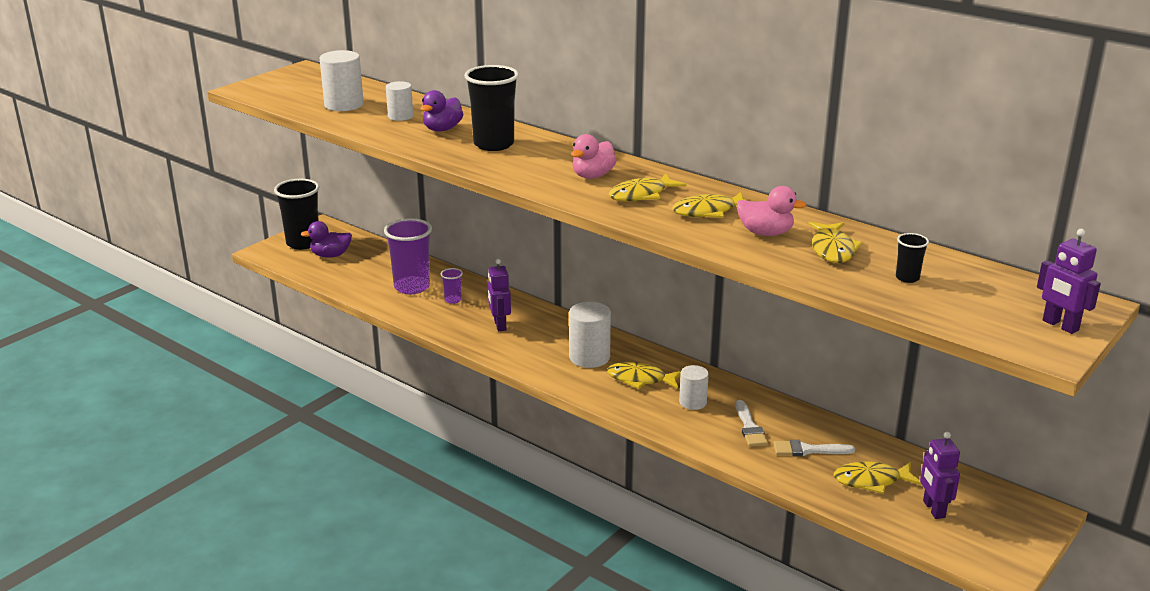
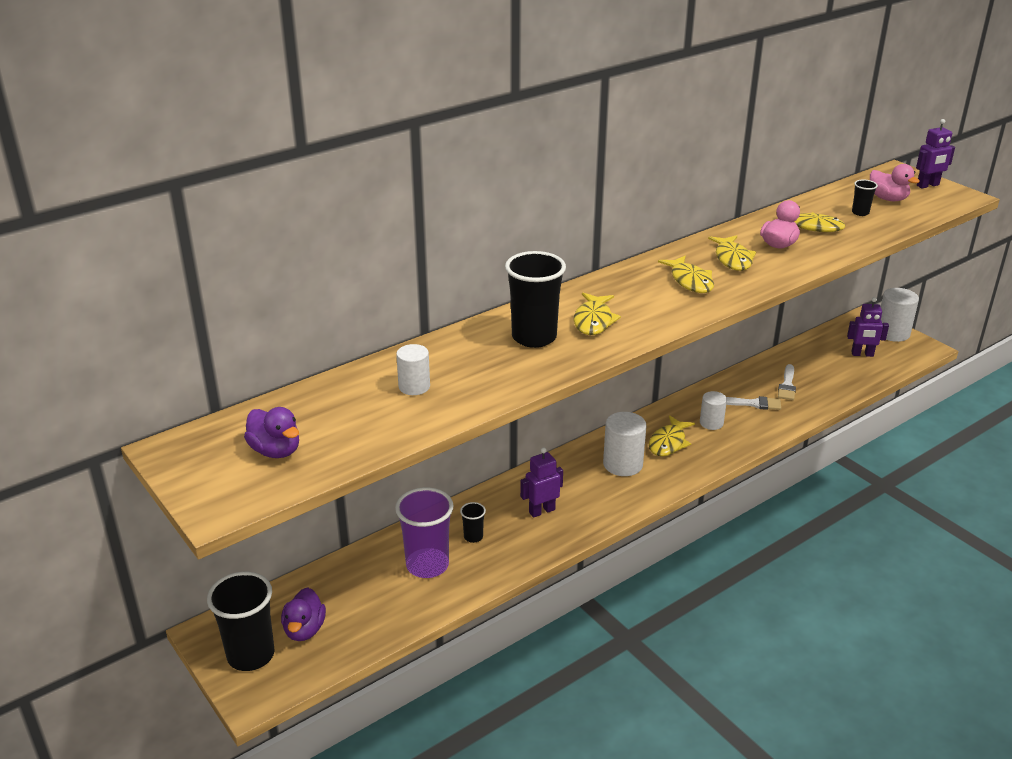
camera: 75 degrees left, 5 degrees up
white cylinder [320,50,364,111] -> white cylinder moved to [881,288,919,342]
purple duck [420,90,463,132] -> purple duck moved to [244,407,299,458]
purple cup [441,268,463,304] -> black cup [460,502,486,543]
purple robot [488,259,511,331] -> purple robot turned 150 degrees clockwise [520,447,563,518]
pink duck [571,134,616,179] -> pink duck moved to [870,164,920,201]
yellow fish [834,462,922,494] -> yellow fish moved to [574,293,621,335]

